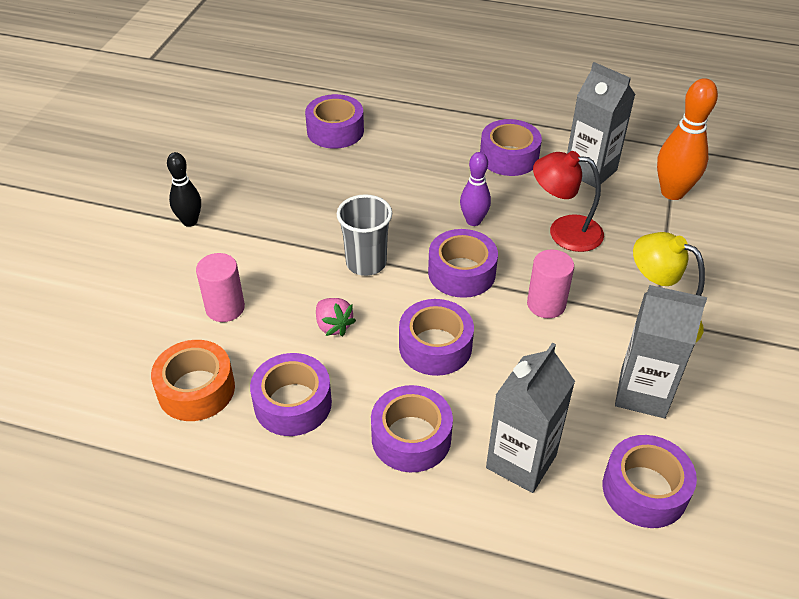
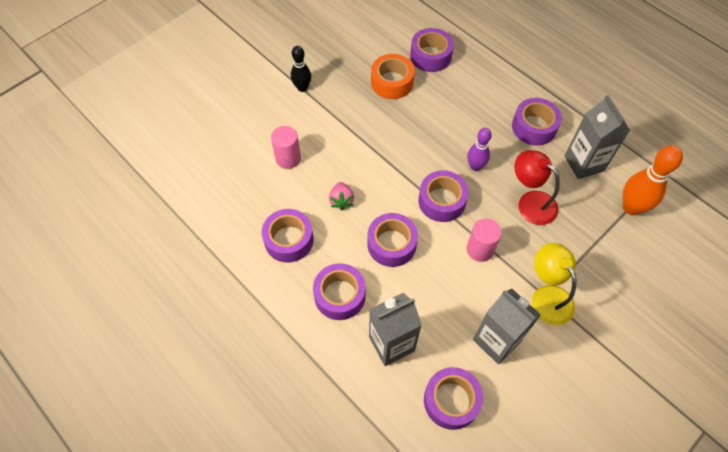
camera: 30 degrees right, 15 degrees up
orange tape [151,340,235,421] -> orange tape moved to [371,54,415,99]
grey cup [337,194,392,276] -> none

